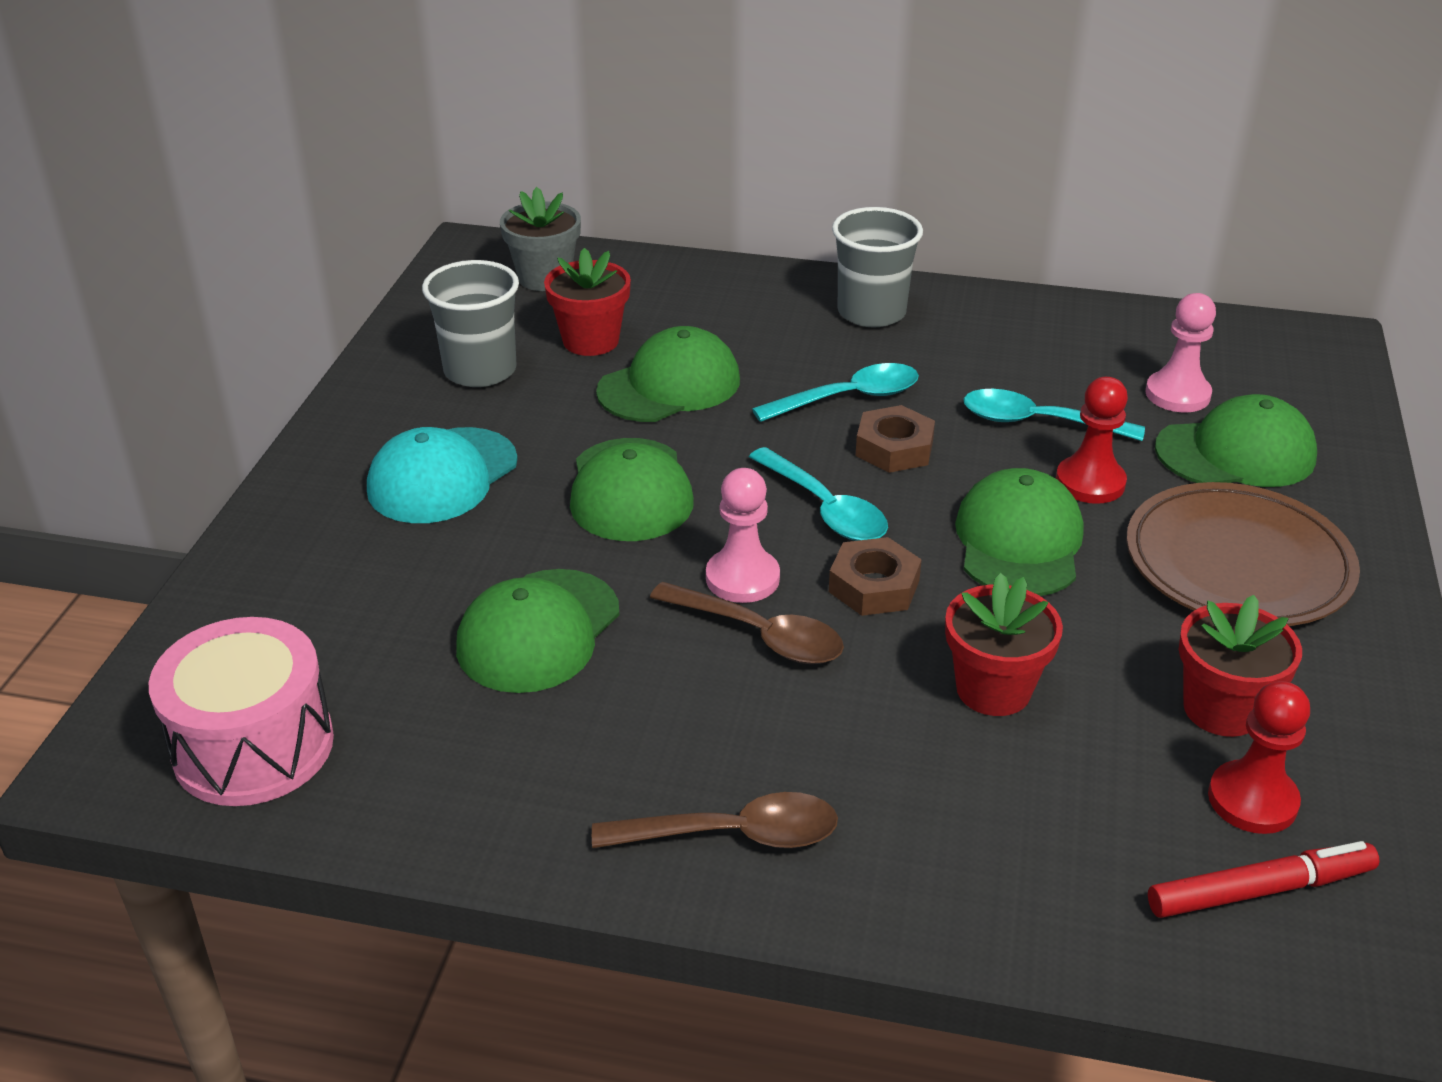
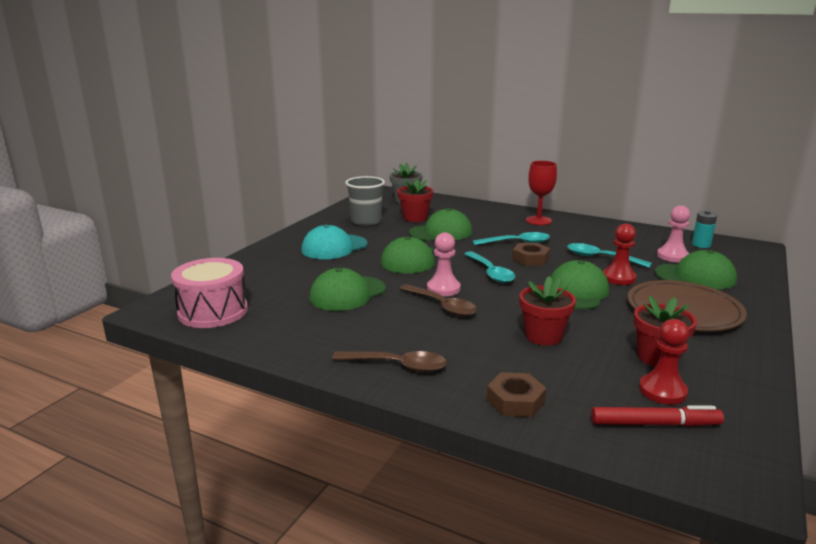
camera: 15 degrees right, 15 degrees down
brown nut [829,537,922,616] -> brown nut moved to [487,372,546,417]
grey cup [832,207,923,327] -> red goblet [526,161,557,225]
none -> turquoise battery [692,211,717,248]

